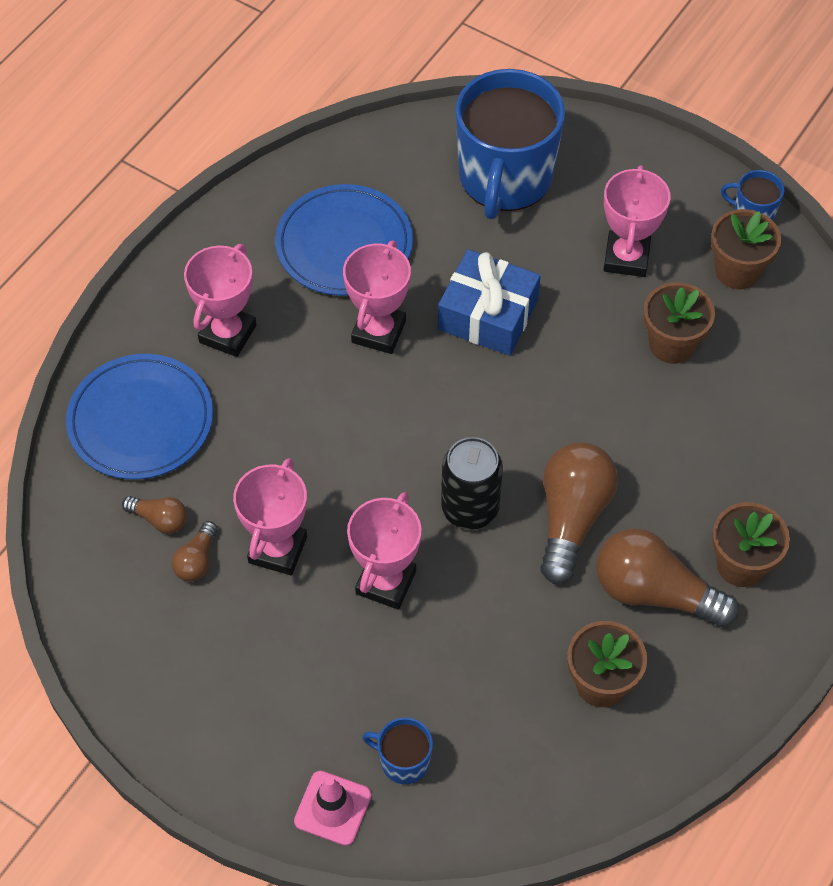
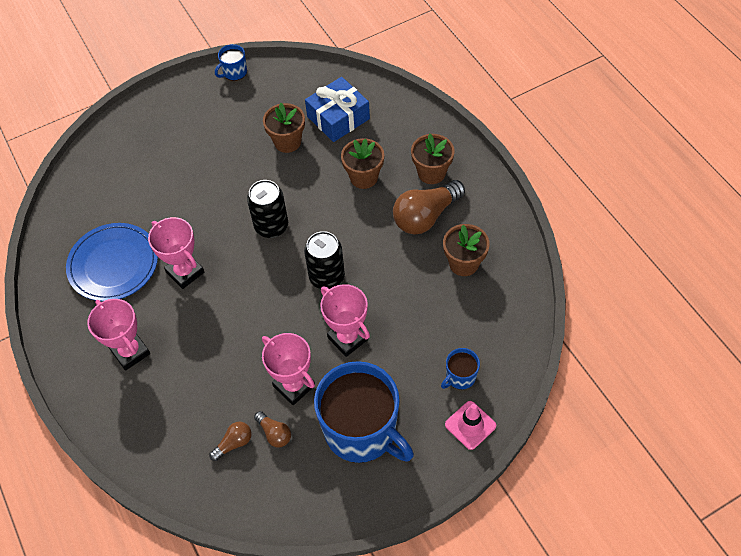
camera: 60 degrees left, 0 degrees up
blue plate [66,354,213,480] -> none
blue gift [438,249,540,356] -> blue gift moved to [305,77,370,142]
blue mug [455,69,565,219] -> blue mug moved to [314,361,414,463]
brown light bulb [540,442,618,584] -> none
pink trophy [604,165,670,277] -> none
brown flower pot [711,209,781,289] -> brown flower pot moved to [341,138,384,189]
none -> black can [247,180,288,238]

